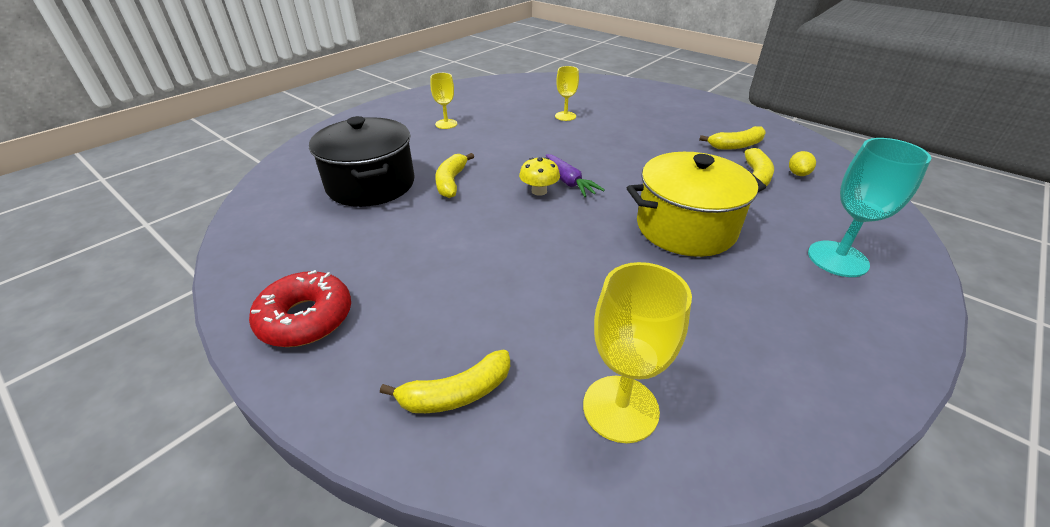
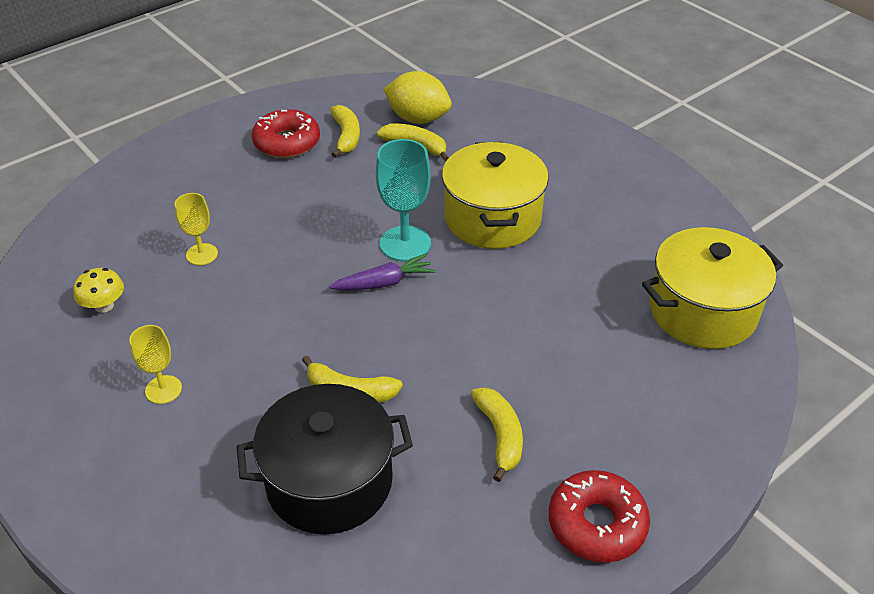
camera: 80 degrees left, 5 degrees up
yellow banana [380,350,510,413] -> yellow banana moved to [471,387,523,482]
yellow mushroom [519,157,560,196] -> yellow mushroom moved to [73,268,124,313]
yellow goblet [583,262,692,443] -> yellow pot [642,227,783,349]
yellow lemon [789,151,816,176] -> yellow lemon [384,71,452,124], size x2.11
turquoise goblet [808,138,931,277] -> turquoise goblet moved to [376,139,431,261]
none -> red donut [252,109,320,158]

